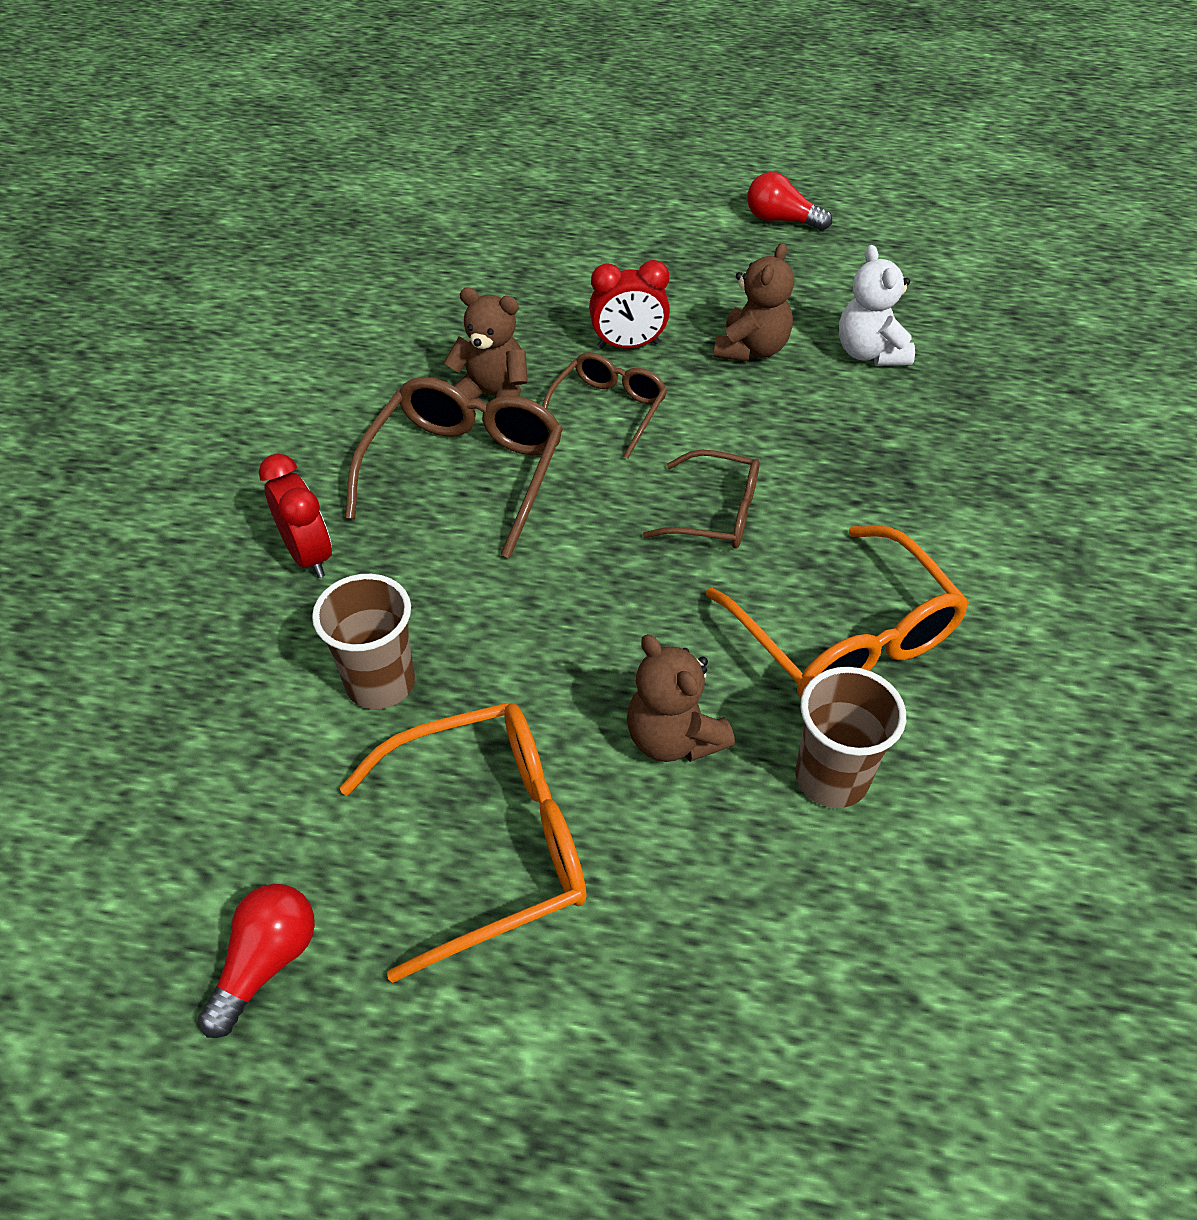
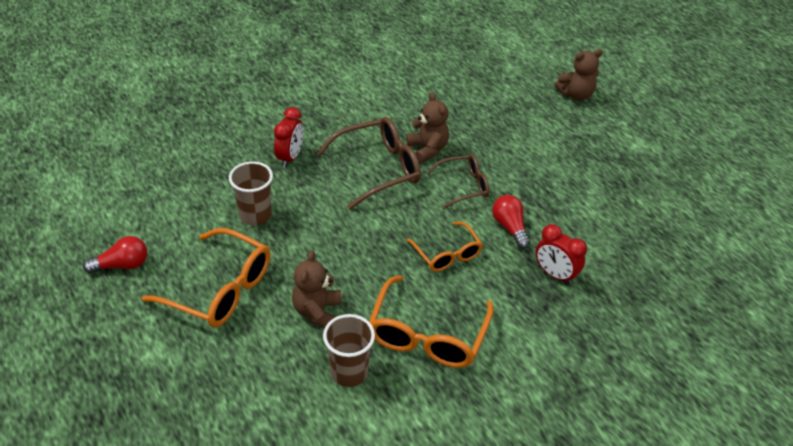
camera: 45 degrees right, 5 degrees down
red clock [589,260,670,349] -> red clock moved to [535,224,587,284]
brown glasses [643,449,760,549] -> orange glasses [407,222,483,272]
brown teddy bear [714,243,794,361] -> brown teddy bear moved to [555,49,603,100]
red light bulb [747,172,832,231] -> red light bulb moved to [492,195,530,249]
white teddy bear [839,245,915,366] -> none

